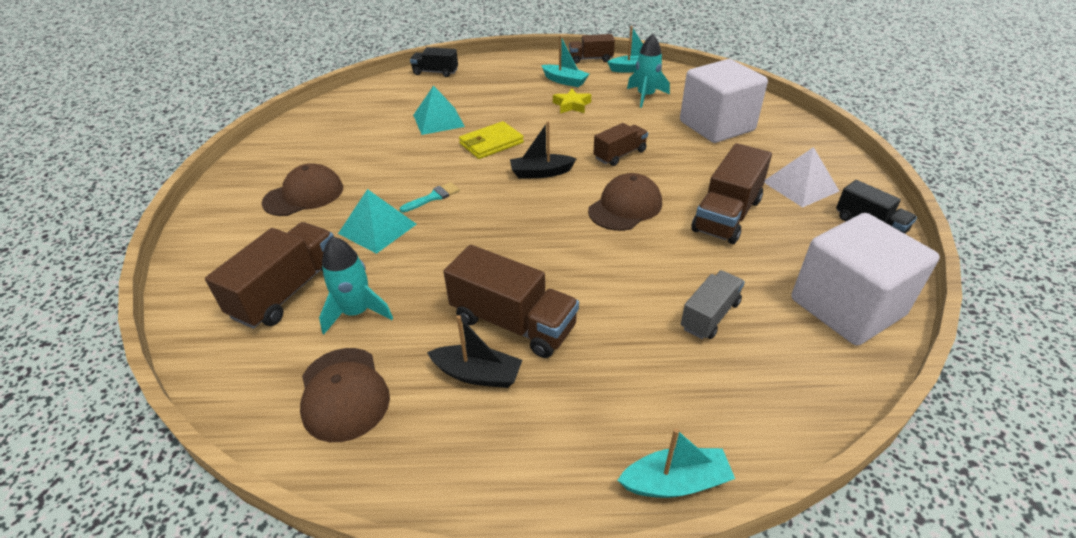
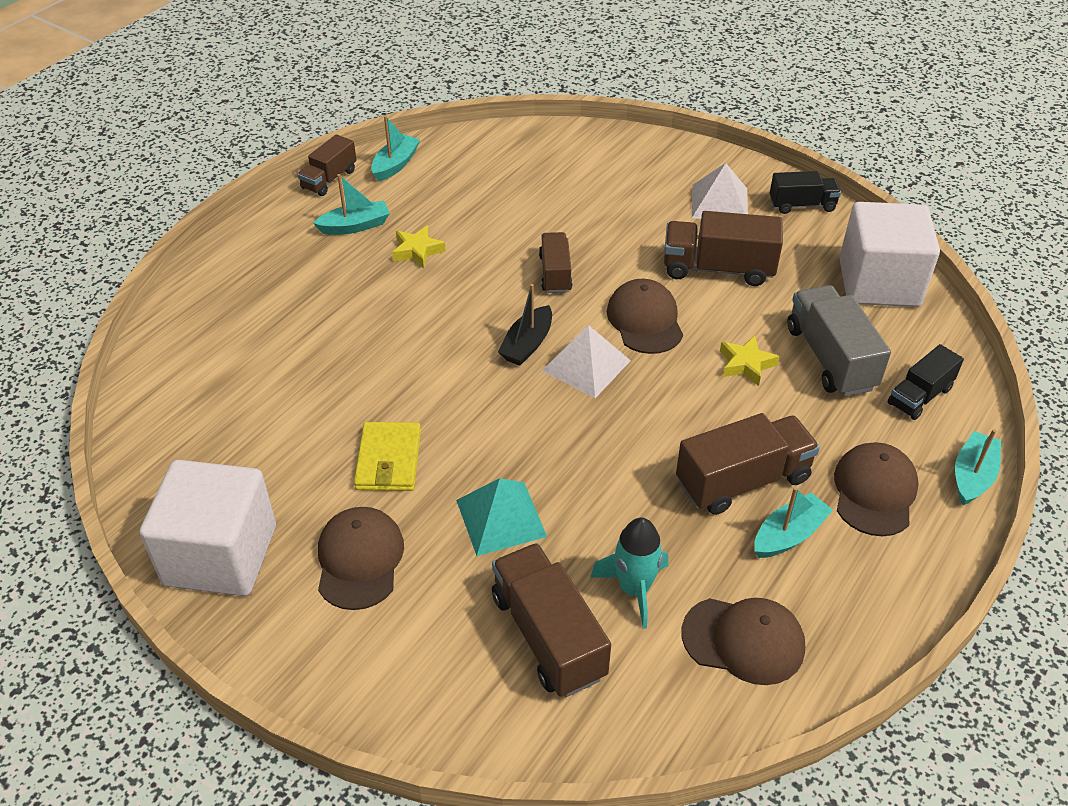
camera: 55 degrees left, 5 degrees up
turquoise brush [400,182,460,213] -> none
black truck [410,47,458,77] -> black truck moved to [888,344,964,420]
turquoise pyramid [413,85,465,135] -> none
black boat [427,315,522,388] -> turquoise boat [754,487,833,558]
yellow wallet [459,121,524,159] -> yellow wallet moved to [354,422,421,491]
turquoise rocket [627,34,670,108] -> none
white cube [680,59,768,143] -> white cube moved to [140,460,276,596]
grey truck [681,270,745,339] -> grey truck [787,285,891,397], size x1.60
brown truck [691,143,772,244] -> brown truck turned 120 degrees clockwise [664,211,783,286]
none -> white pyramid [542,325,631,398]
none -> yellow star [720,336,780,386]
none -> brown cap [834,442,919,536]

